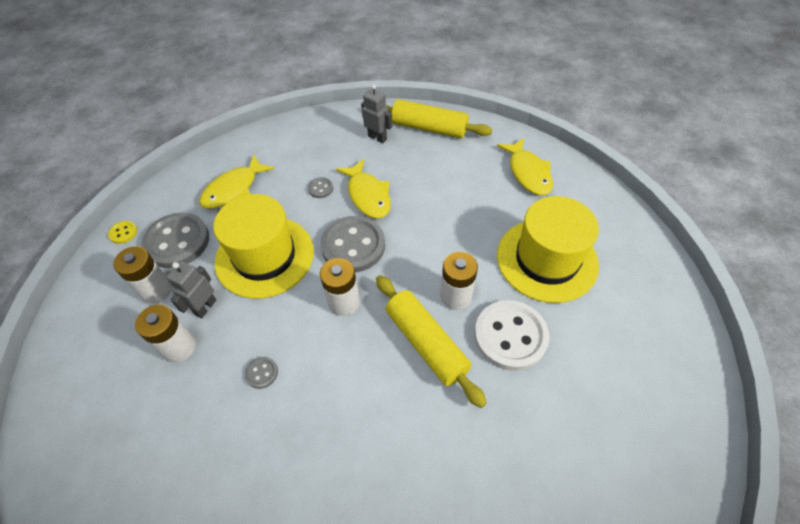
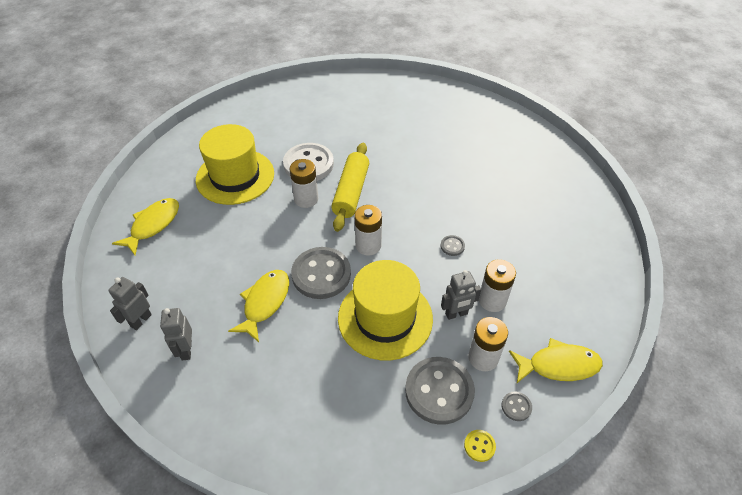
camera: 135 degrees left, 5 degrees down
yellow fish [200,155,274,209] -> yellow fish moved to [509,338,603,383]
grey button [308,177,333,198] -> grey button moved to [502,392,532,421]
yellow rolling pin [385,99,492,138] -> grey robot [108,277,152,330]

